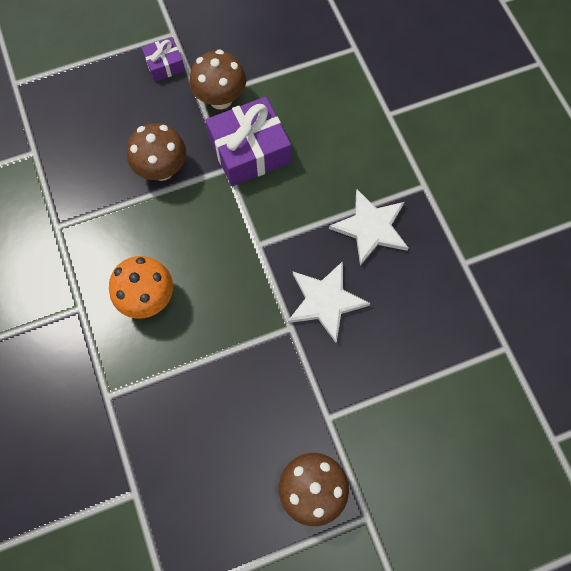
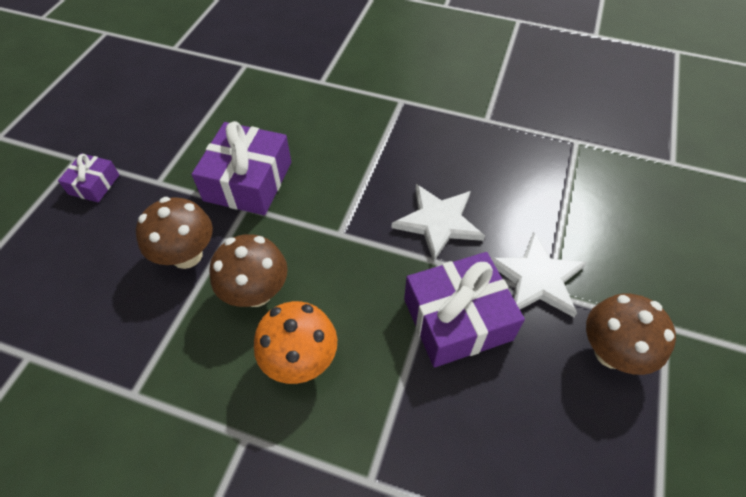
camera: 50 degrees left, 15 degrees down
brown mushroom [190,49,246,109] -> brown mushroom moved to [209,234,288,307]
white star [329,189,408,266] -> white star moved to [491,232,587,317]
none -> purple gift [404,252,525,367]

